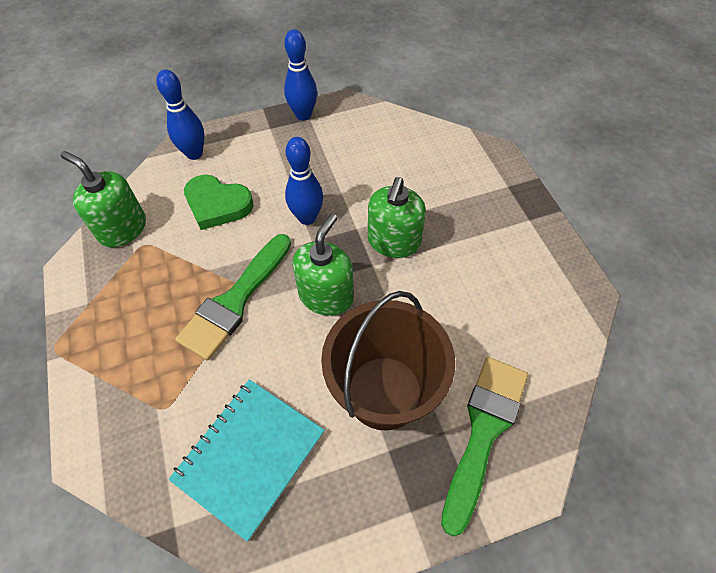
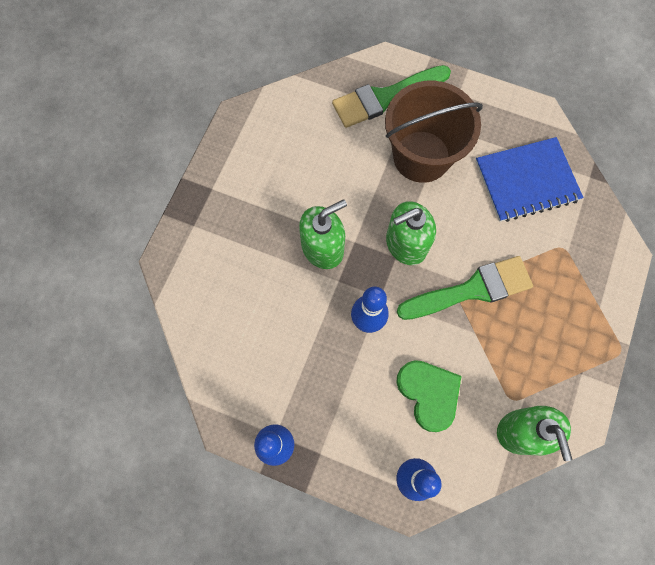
camera: 140 degrees left, 15 degrees up
turquoise notebook [169,379,325,541] -> blue notebook [476,137,584,222]

